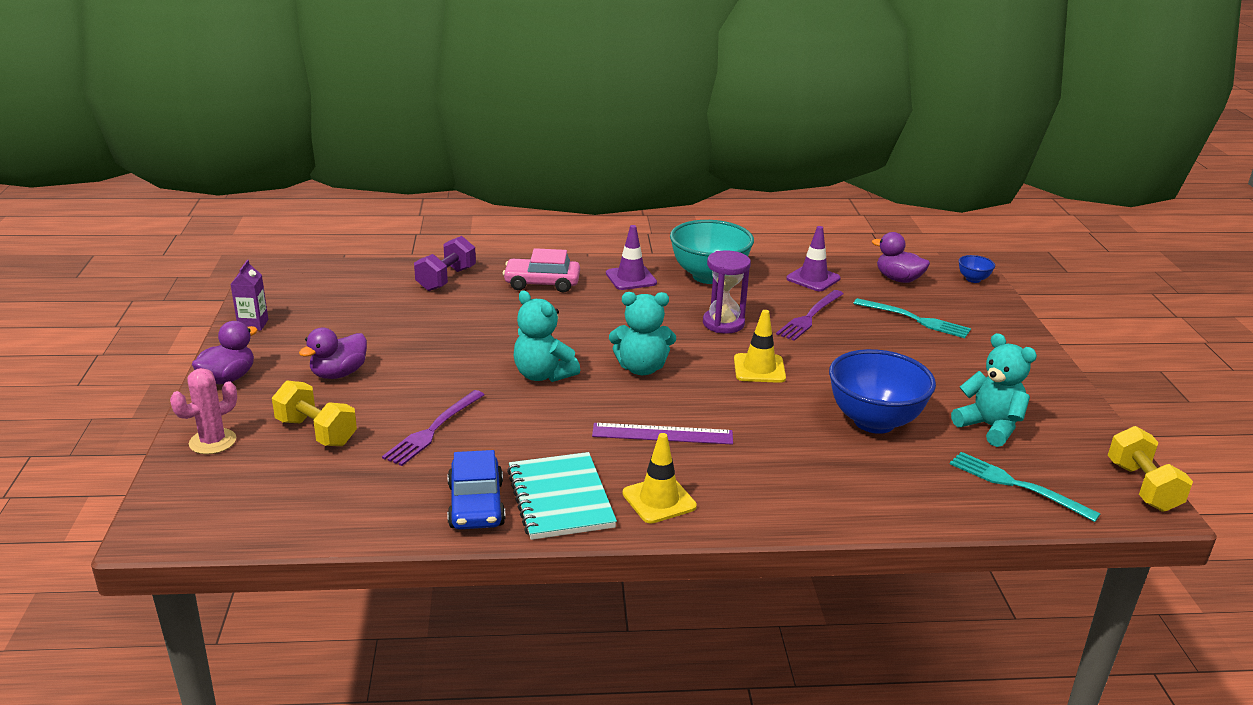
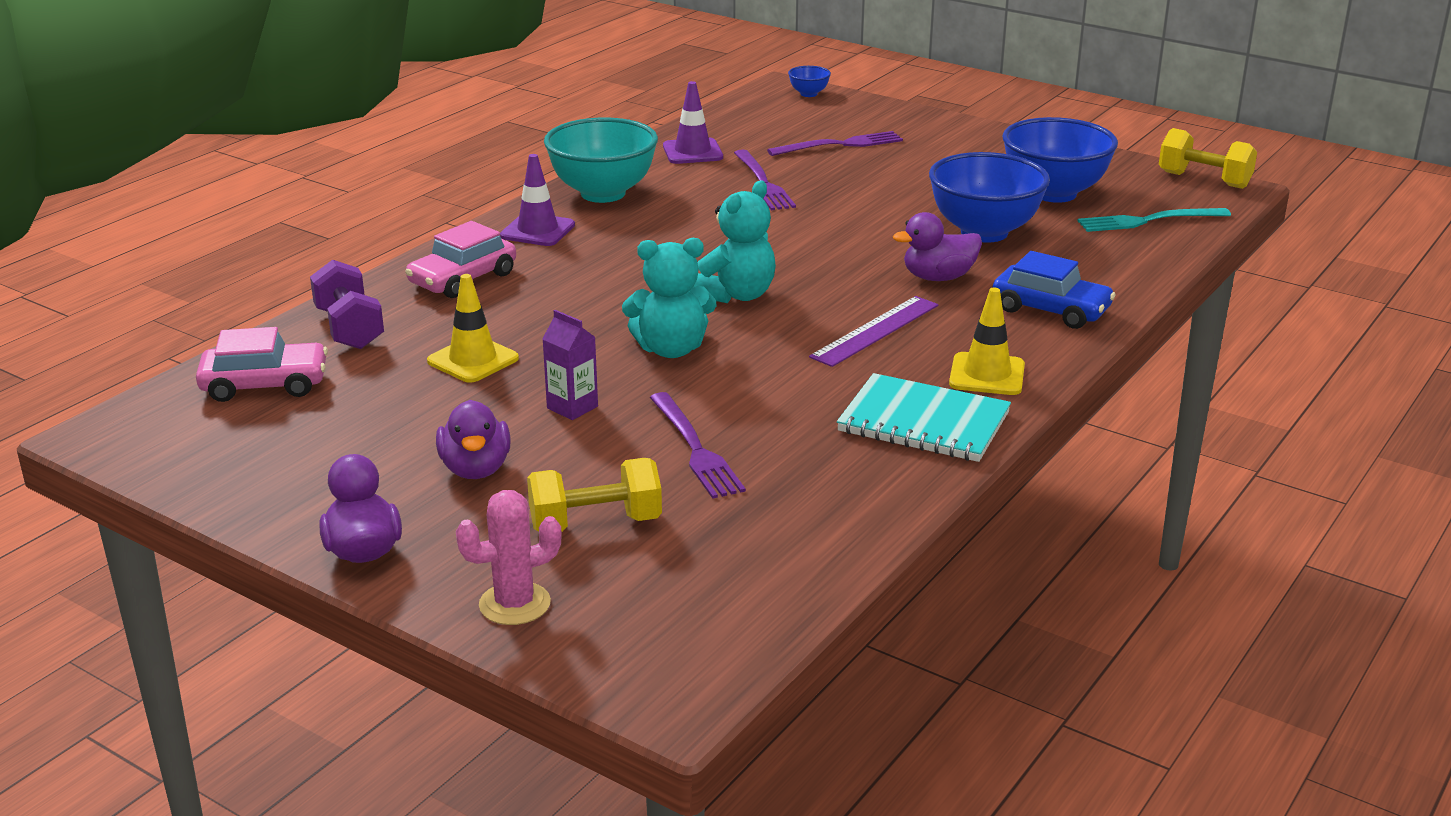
camera: 50 degrees left, 0 degrees up
pink cactus [170,368,237,454] -> pink cactus turned 75 degrees clockwise [456,490,562,625]
purple carton [230,260,268,331] -> purple carton moved to [543,310,598,420]
blue car [447,450,506,529] -> blue car moved to [992,251,1115,329]
purple hourglass [703,250,751,334] -> none
yellow traffic cone [734,310,786,383] -> yellow traffic cone moved to [427,274,519,383]
turquoise fork [853,298,971,338] -> purple fork [767,131,903,156]
purple duck [872,232,930,283] -> purple duck moved to [893,212,982,281]
turquoise teddy bear [951,333,1037,447] -> blue bowl [1002,117,1118,203]
none -> pink car [196,327,328,402]

